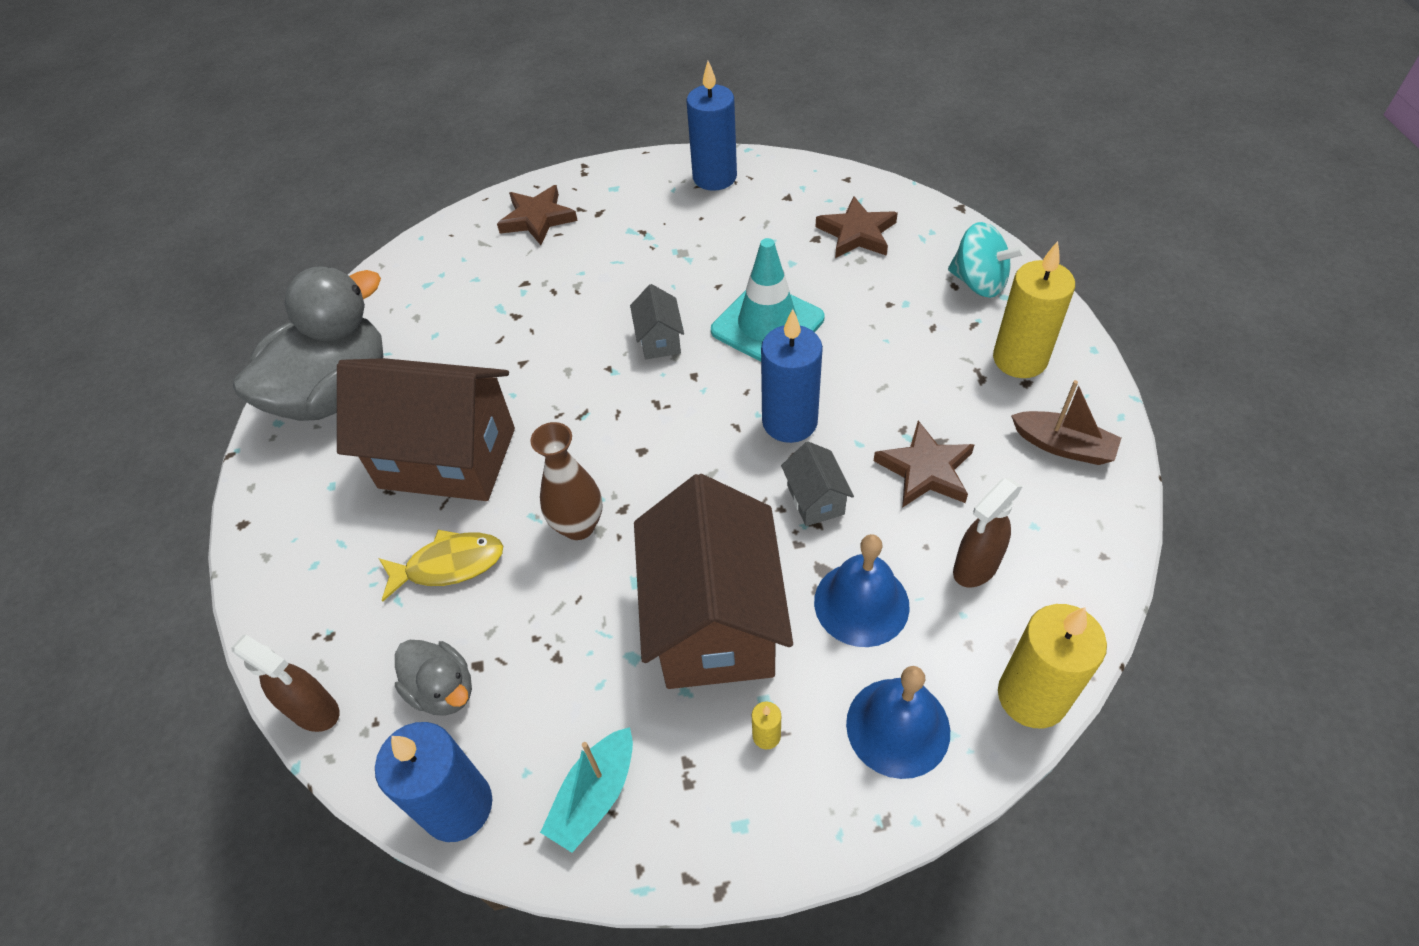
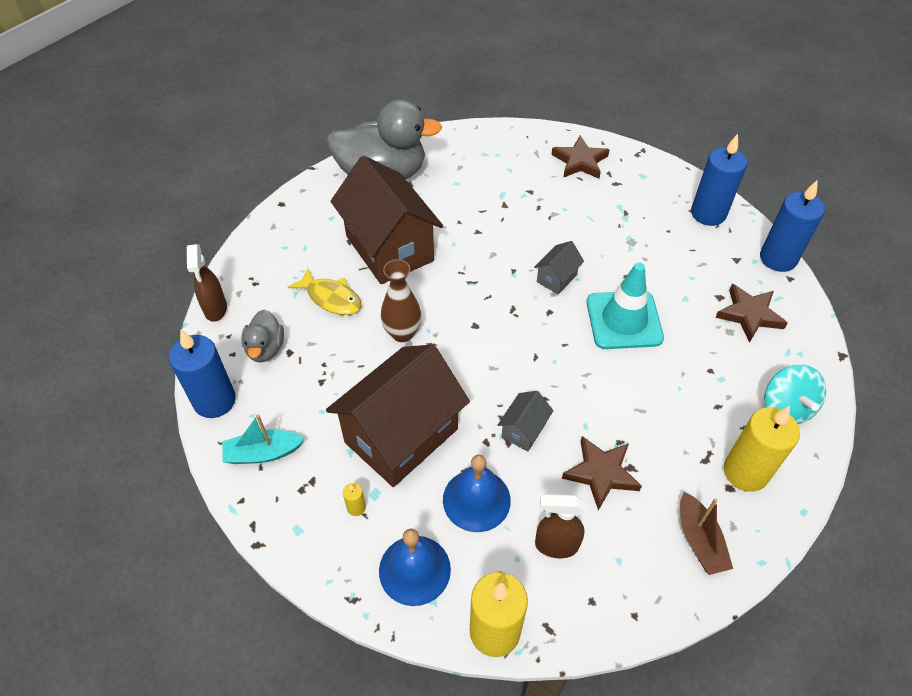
camera: 45 degrees right, 0 degrees up
blue candle [761,309,823,443] -> blue candle moved to [760,180,825,272]

